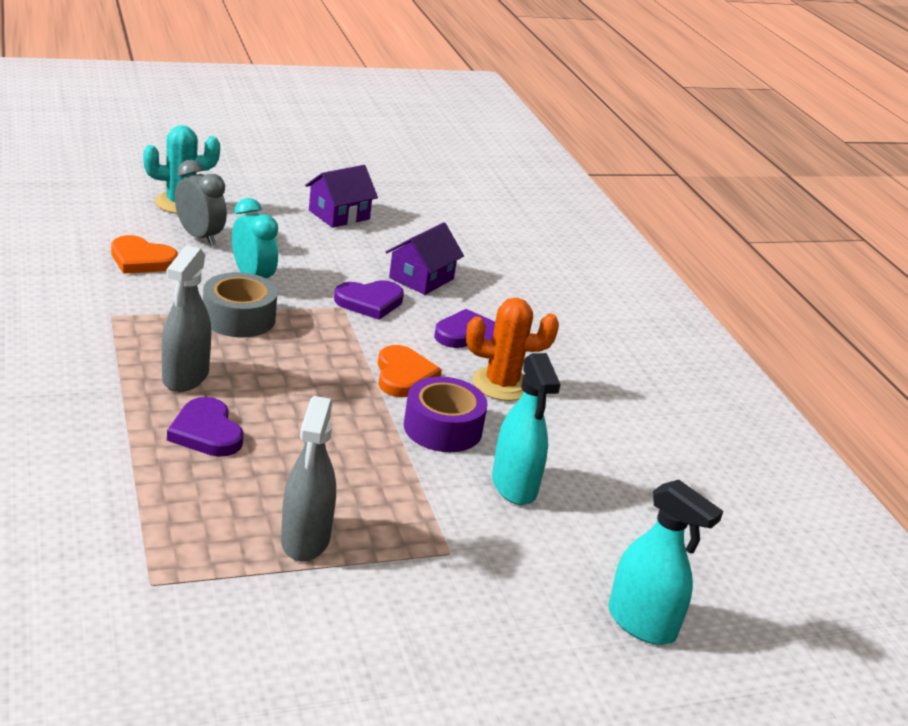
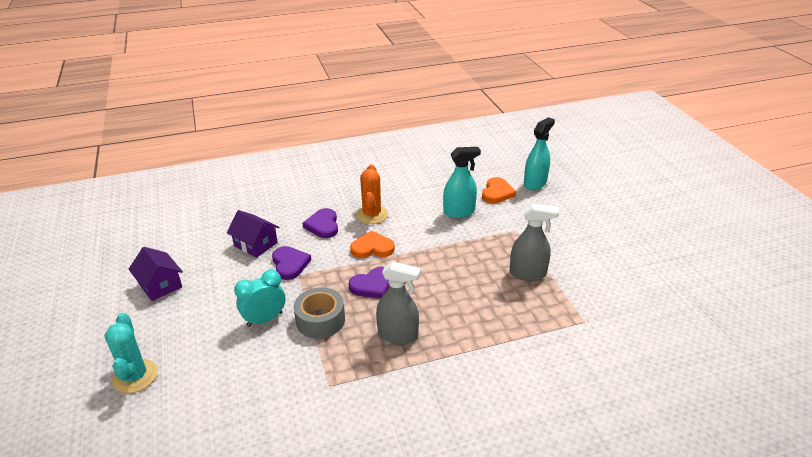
camera: 85 degrees left, 5 degrees up
orange heart [111,235,178,274] -> orange heart moved to [482,177,516,203]
purple heart [167,397,243,457] -> purple heart moved to [349,267,389,299]
grey clock [175,160,227,246] -> none
purple tape [404,377,488,452] -> none

